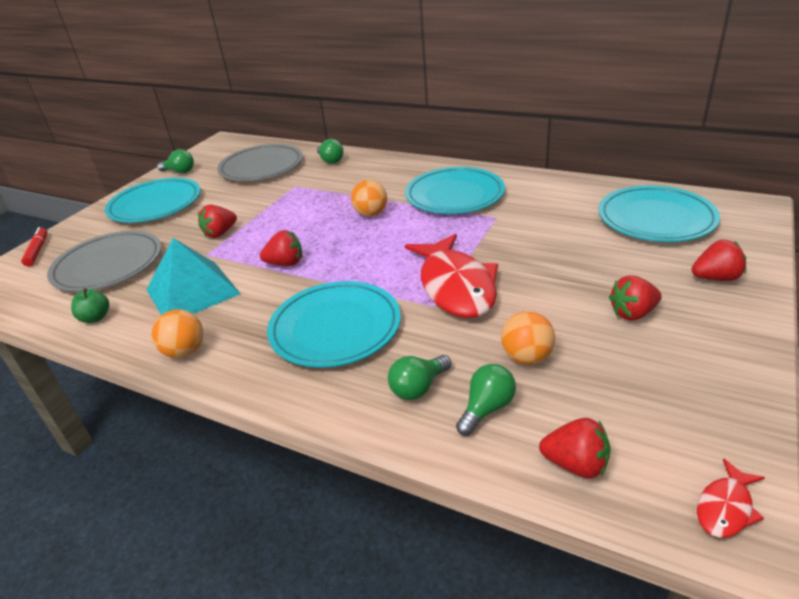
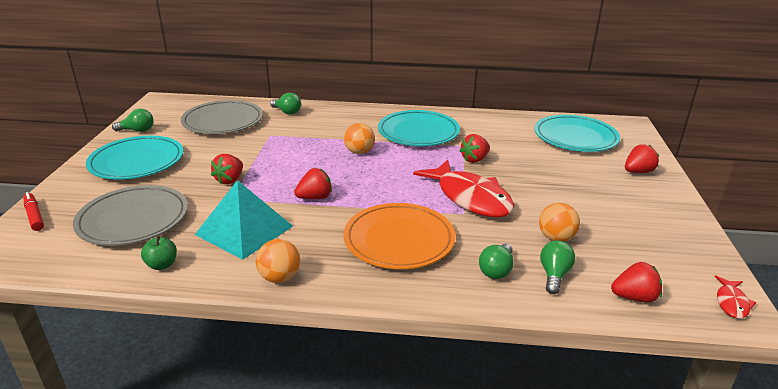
camera: 25 degrees left, 5 degrees down
turquoise plate [267,281,401,368] -> orange plate [343,203,456,269]
red strawberry [609,275,662,321] -> red strawberry moved to [460,134,490,163]

